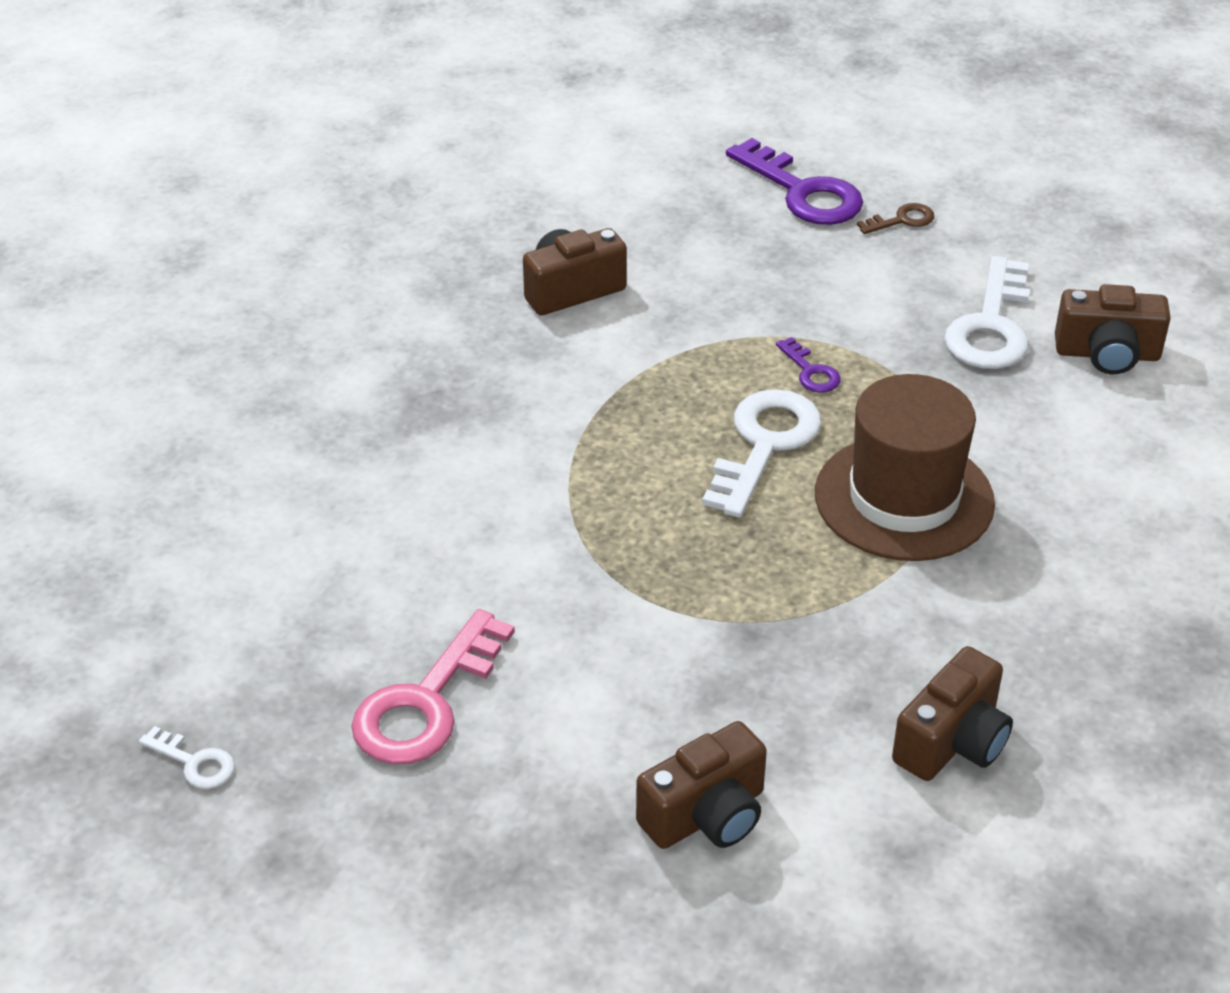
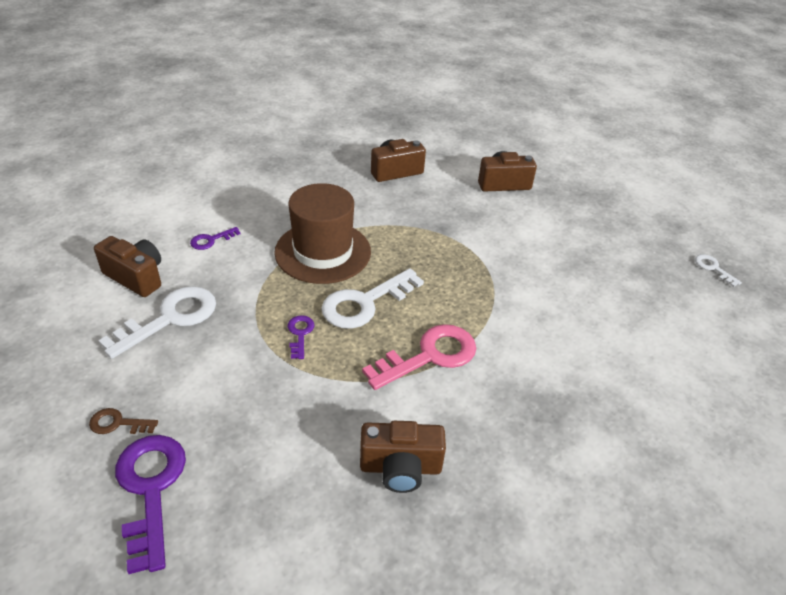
camera: 155 degrees left, 0 degrees up
pink key [351,609,515,765] -> pink key moved to [362,324,476,390]
none -> purple key [190,227,241,250]

